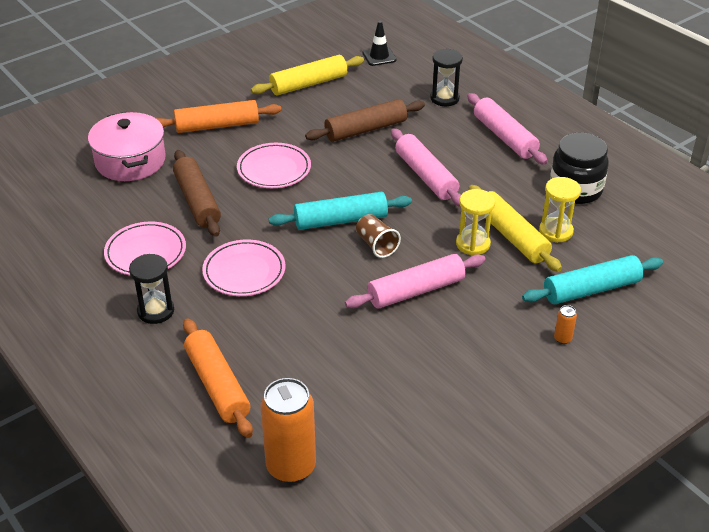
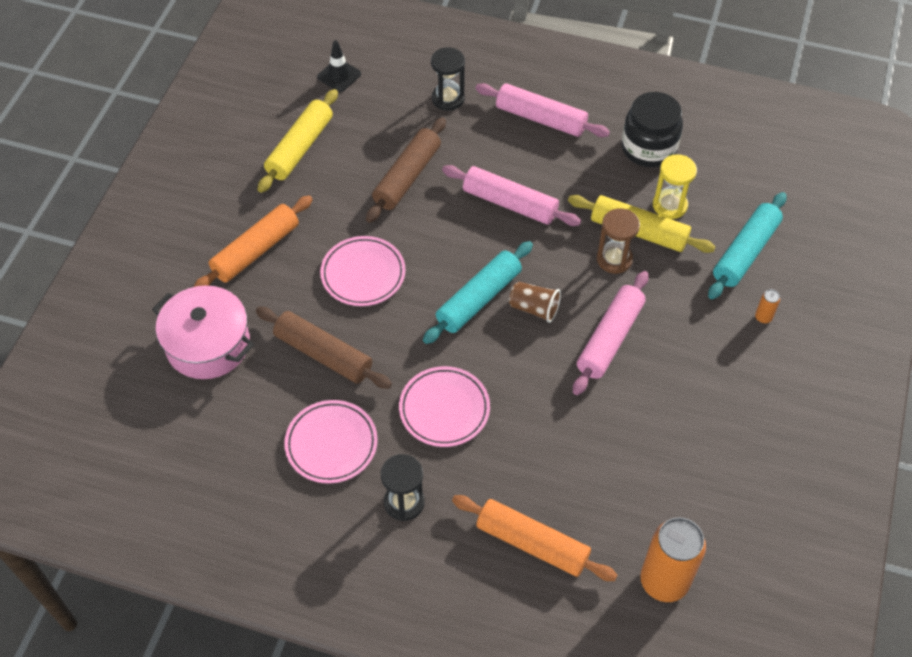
camera: 35 degrees left, 15 degrees up
yellow hourglass [456,189,495,255] -> brown hourglass [597,208,640,274]

